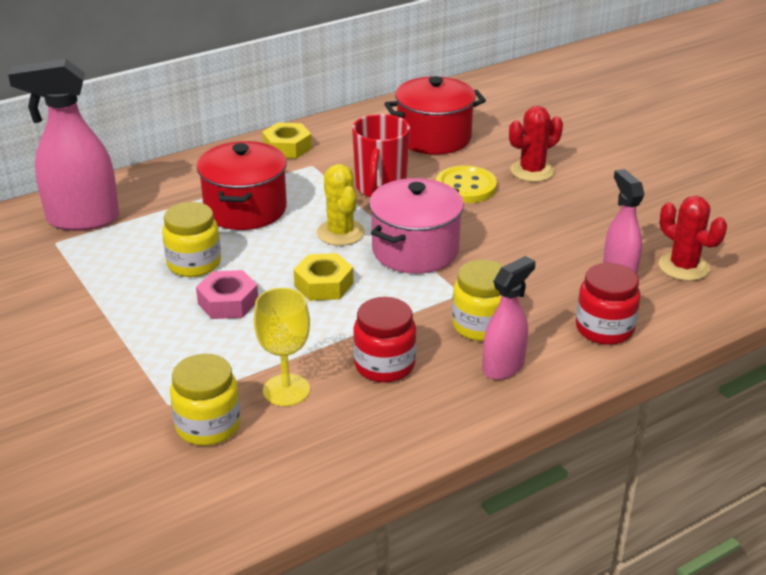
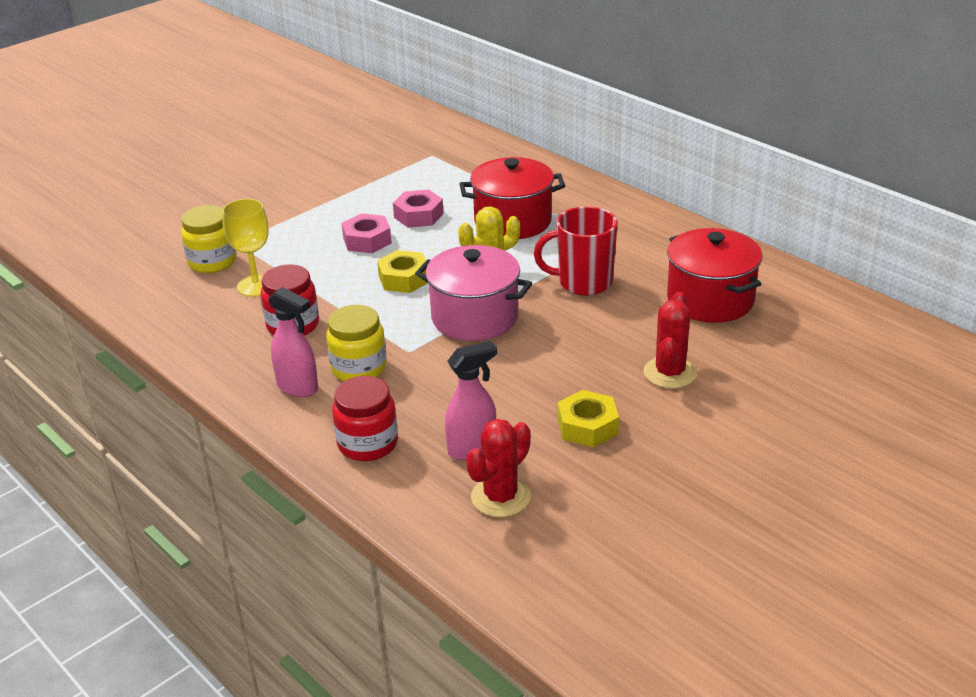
camera: 80 degrees right, 0 degrees up
pink spray bottle [8,59,119,231] -> none
yellow jar [162,202,221,277] -> pink nut [393,190,444,227]
yellow nut [262,122,312,159] -> yellow nut moved to [558,390,619,447]
yellow button [436,166,497,203] -> none
red cactus [509,106,563,182] -> red cactus turned 60 degrees clockwise [644,292,697,389]

